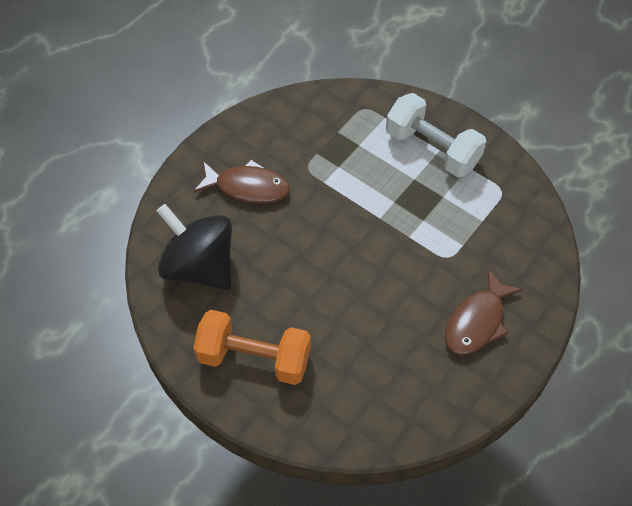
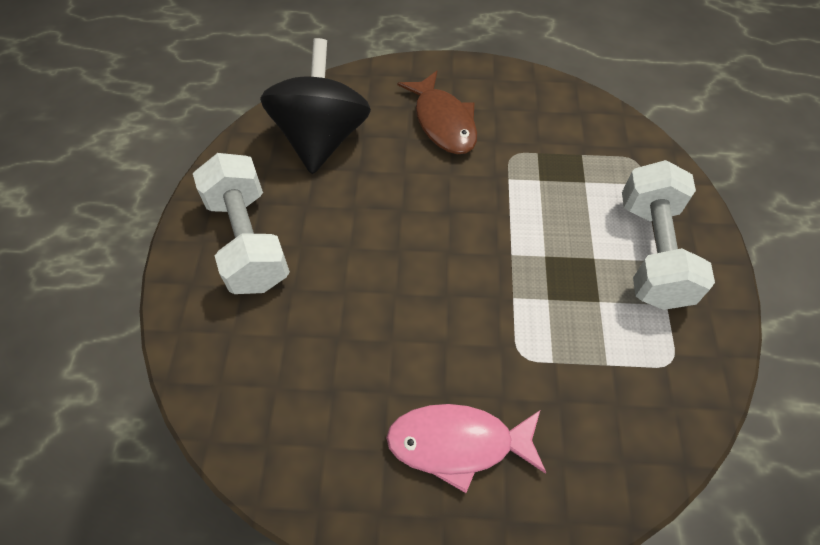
camera: 55 degrees right, 0 degrees up
orange dumbbell [193,310,311,385] -> white dumbbell [193,153,290,294]
brown fish [445,269,523,355] -> pink fish [386,404,546,493]

